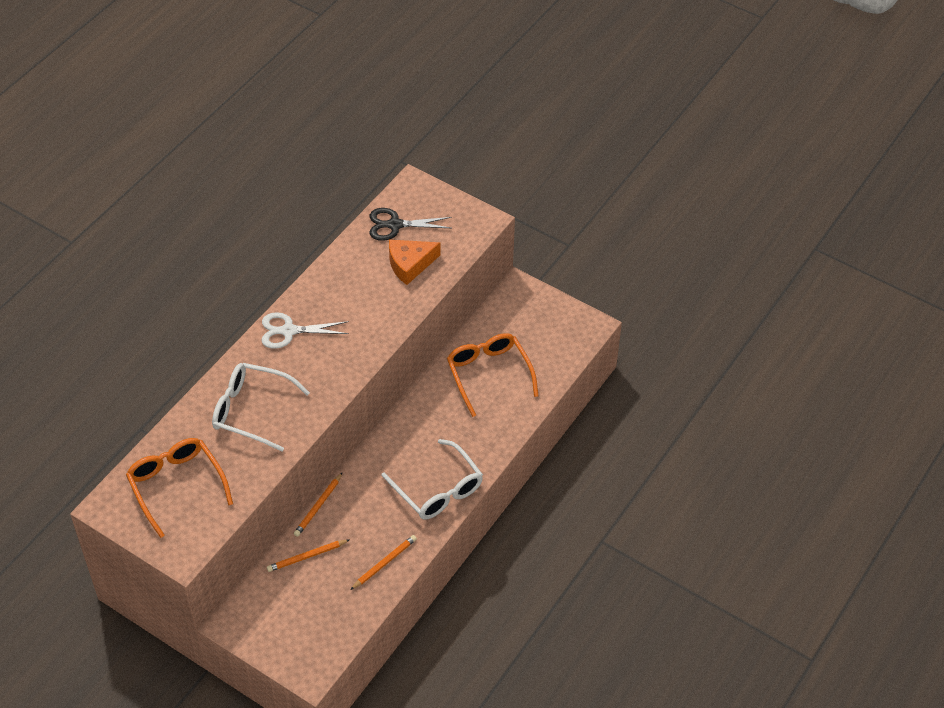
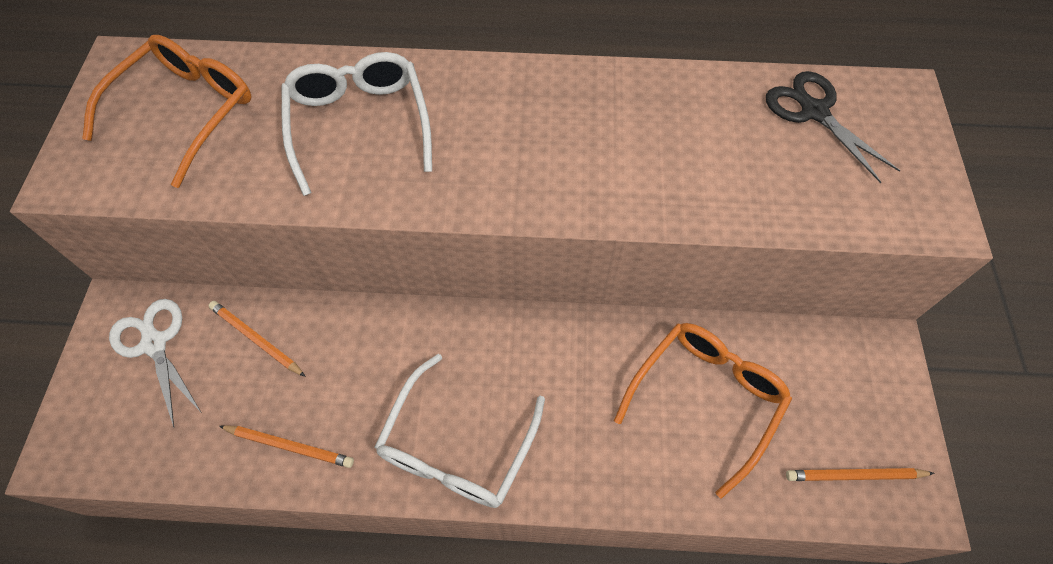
camera: 60 degrees right, 10 degrees up
white scissors [262,312,349,349] -> white scissors moved to [109,299,201,427]
orange pencil [294,472,343,537] -> orange pencil moved to [786,468,935,481]
orange cheese [389,240,441,285] -> none

